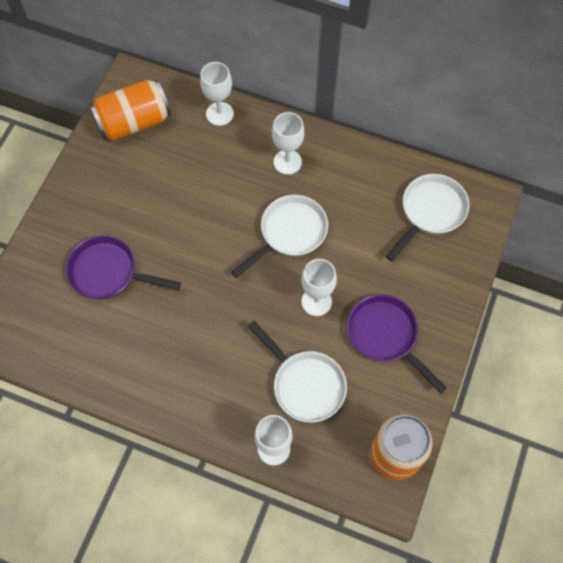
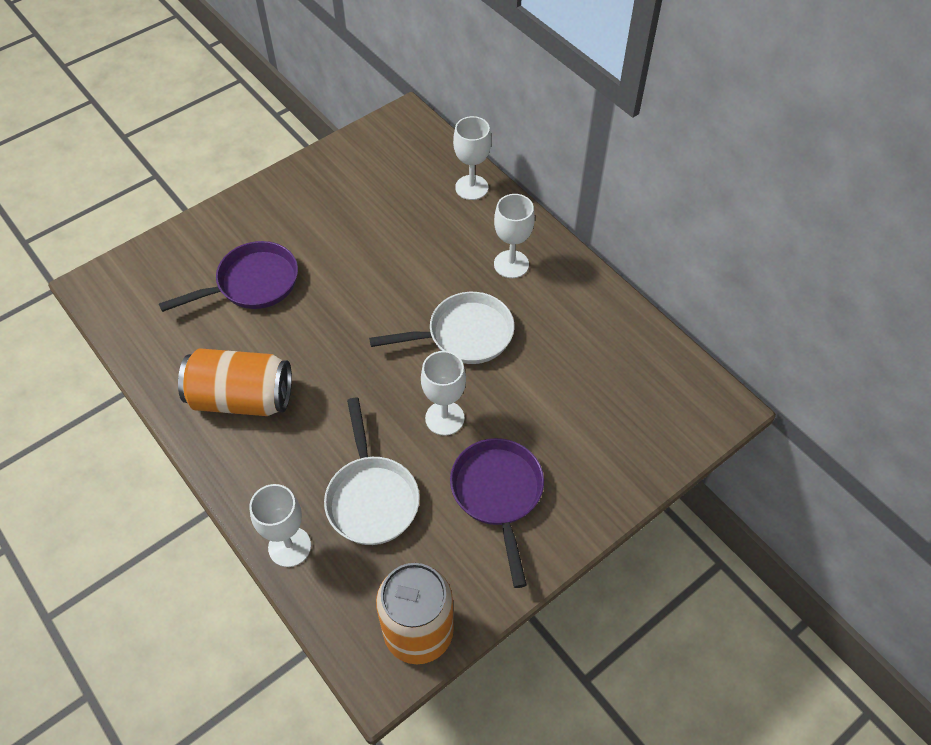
camera: 30 degrees right, 10 degrees down
purple pan [66,236,181,299] -> purple pan turned 105 degrees clockwise [159,241,298,312]
orange can [90,80,171,141] -> orange can moved to [178,348,292,416]
white pan [386,174,469,261] -> none

